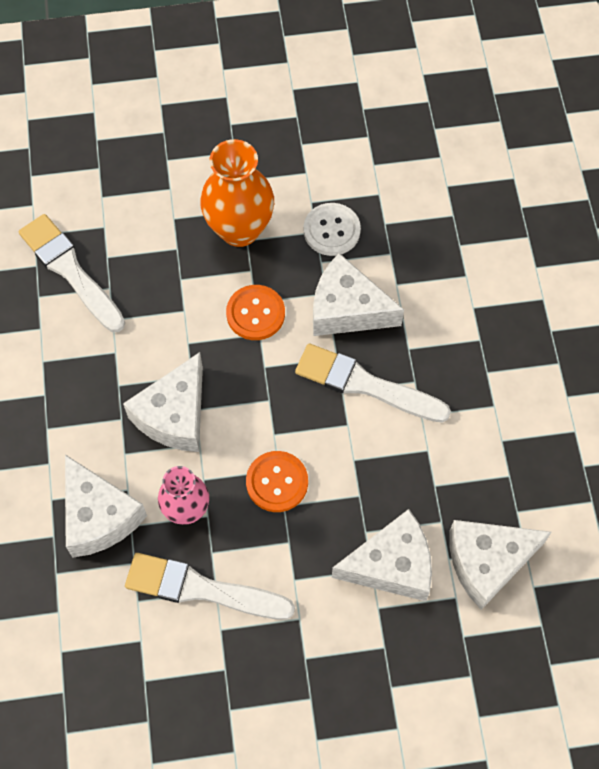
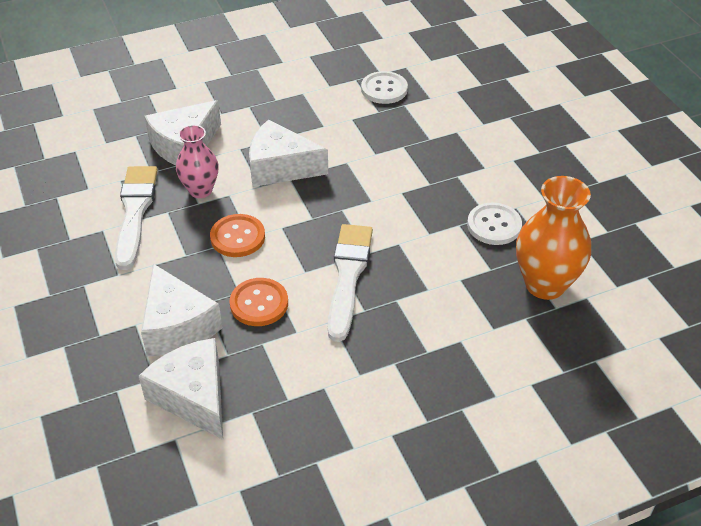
camera: 75 degrees right, 20 degrees down
white brush [19,214,125,332] -> white button [361,71,408,104]
orange vase [200,139,274,247] -> orange vase moved to [516,176,591,300]
orange button [226,285,285,340] -> orange button moved to [230,278,288,326]
white cheese [313,253,404,336] -> none

